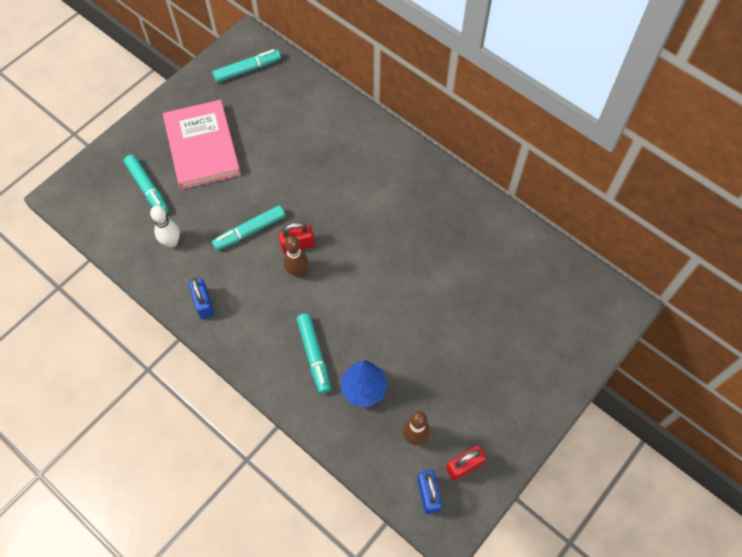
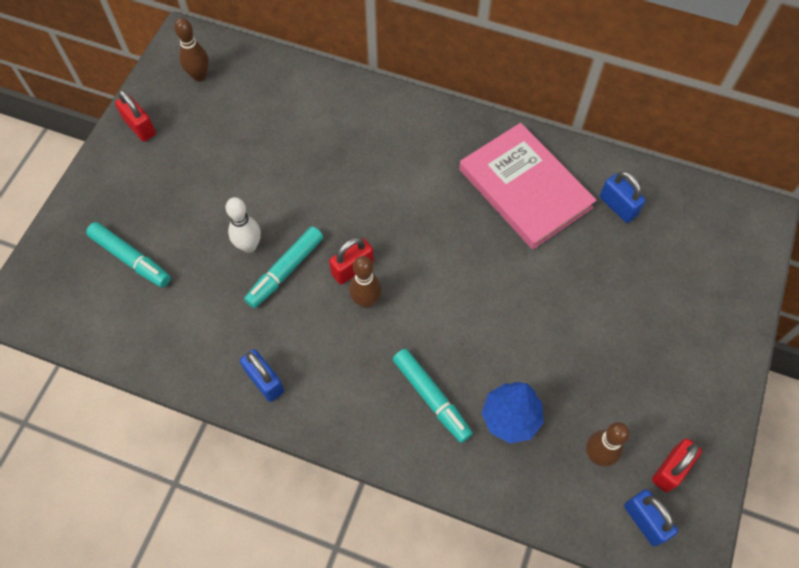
camera: 20 degrees left, 0 degrees up
white bowling pin [150,206,180,248] -> white bowling pin moved to [226,197,261,253]
pink book [163,100,241,190] -> pink book moved to [459,123,597,250]
turquoise marker [212,49,281,83] -> brown bowling pin [174,18,209,82]
none -> red padlock [115,90,156,142]
none -> blue padlock [600,171,645,223]

